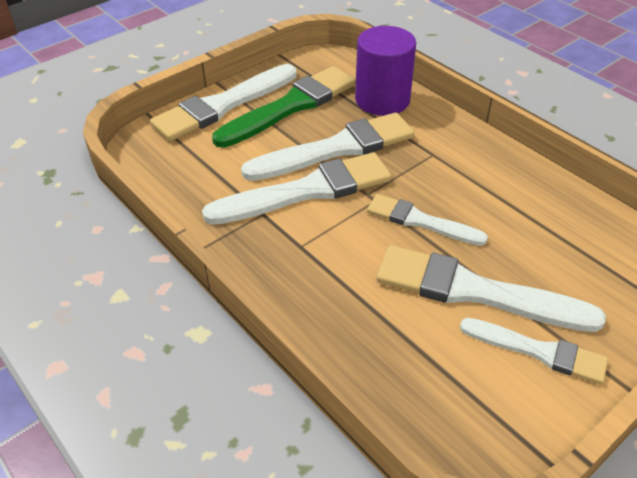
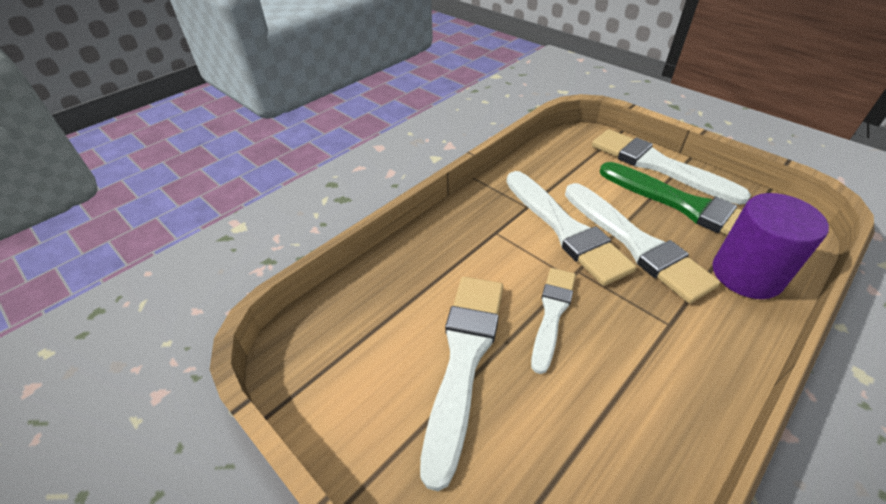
camera: 85 degrees right, 0 degrees up
white brush [460,318,608,384] -> none

